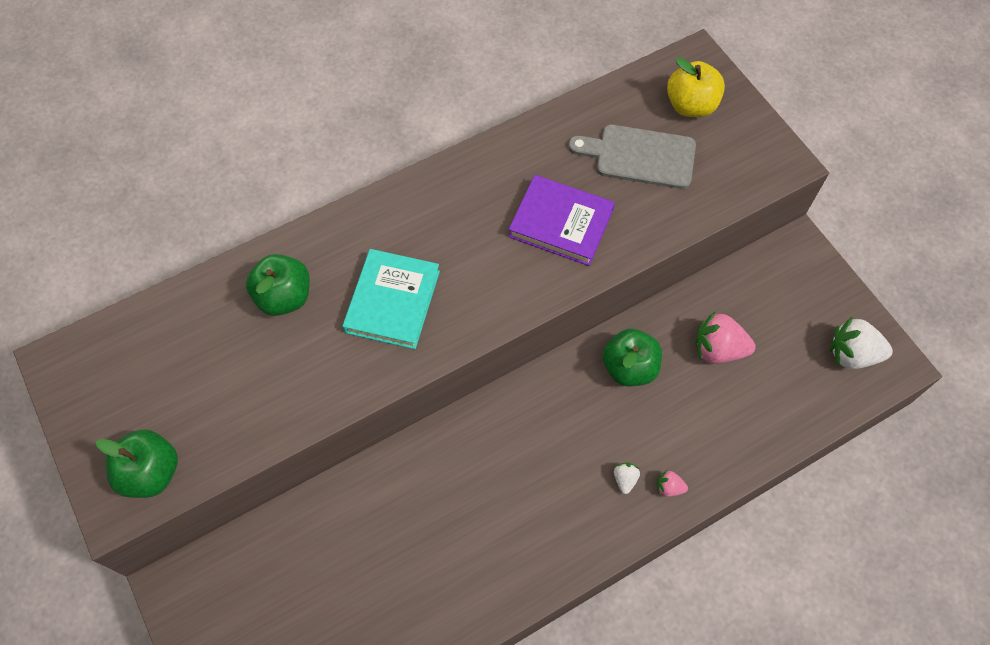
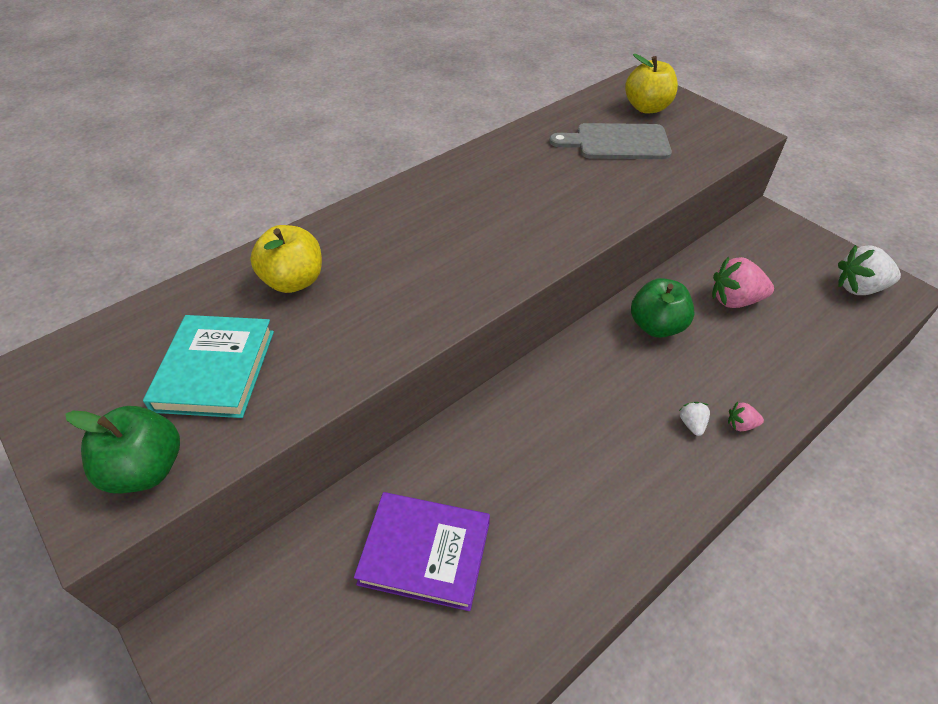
camera: 10 degrees left, 15 degrees down
green apple [246,254,310,316] -> yellow apple [250,225,322,293]
turquoise book [342,249,440,349] -> turquoise book moved to [143,315,274,418]
purple book [508,175,615,266] -> purple book moved to [354,492,490,611]

